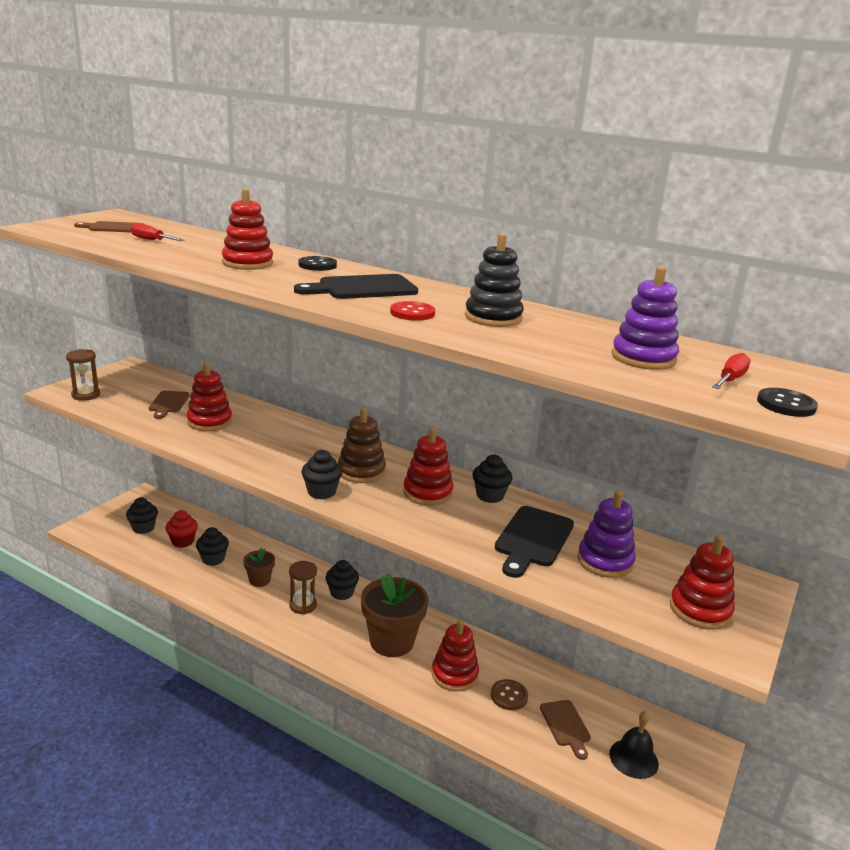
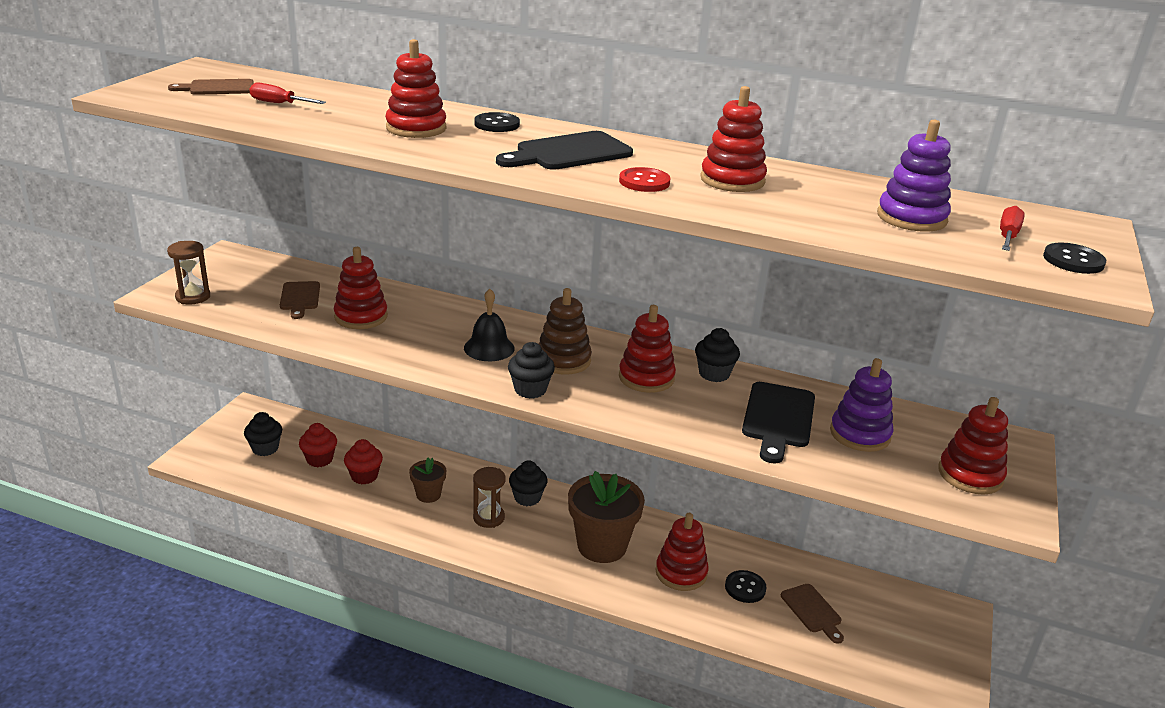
camera: 10 degrees left, 5 degrees up
black cupcake [196,527,229,566] -> red cupcake [344,439,383,484]
black stacking toy [465,233,524,327] -> red stacking toy [700,86,767,192]
brown button [491,679,528,710] -> black button [725,570,767,603]
black bell [609,711,659,779] -> black bell moved to [464,289,515,361]

